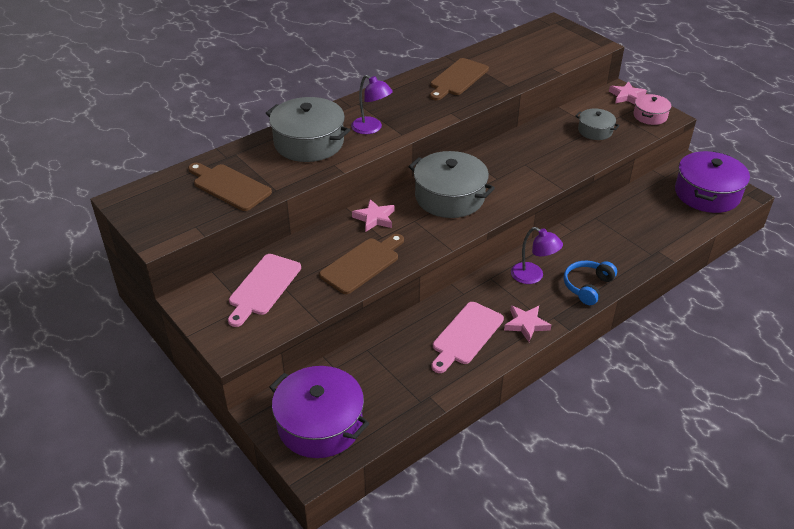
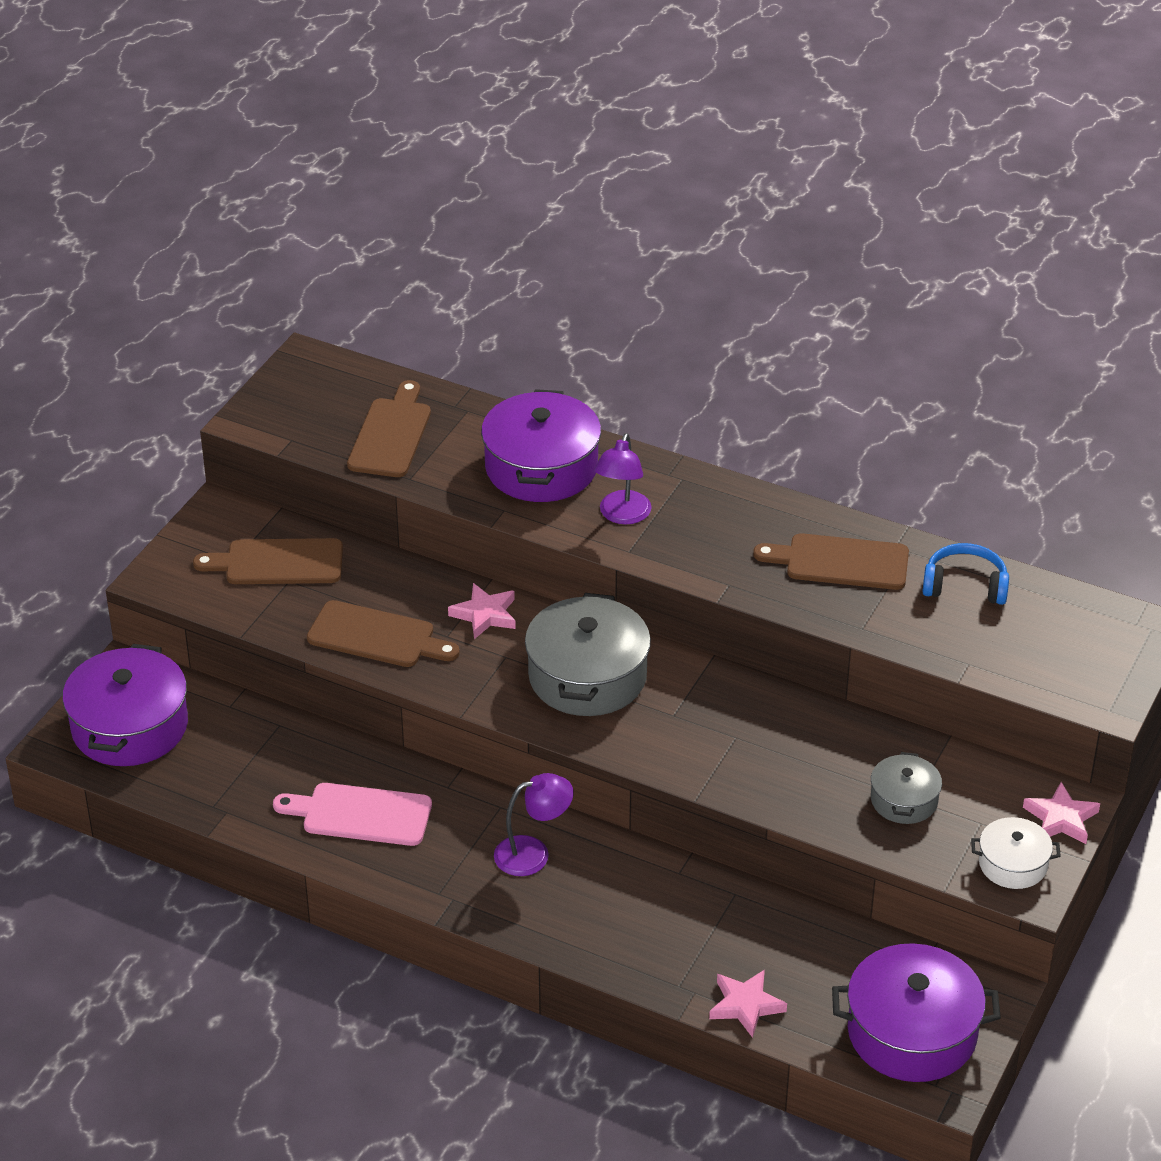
camera: 65 degrees right, 0 degrees up
pink cutting board [228,254,301,327] -> brown cutting board [193,538,343,584]
grey pot [266,97,350,162] -> purple pot [481,389,601,502]
pink star [504,305,551,342] -> pink star moved to [709,969,787,1038]
purple lamp [511,227,563,284] -> purple lamp turned 120 degrees counterclockwise [494,773,573,876]
blue headphones [564,261,617,305] -> blue headphones moved to [922,543,1009,605]
pink pot [634,94,671,125] -> white pot [971,817,1060,889]

